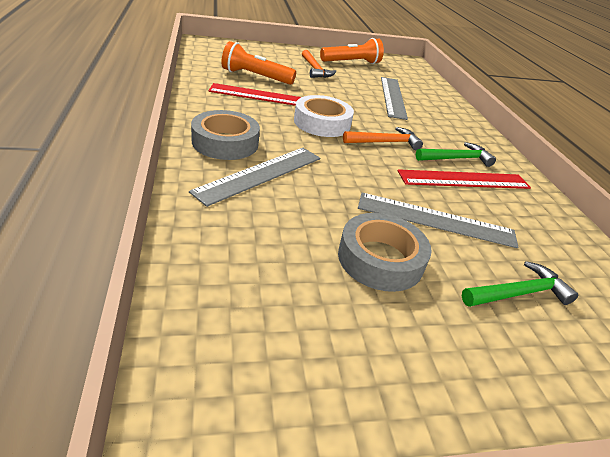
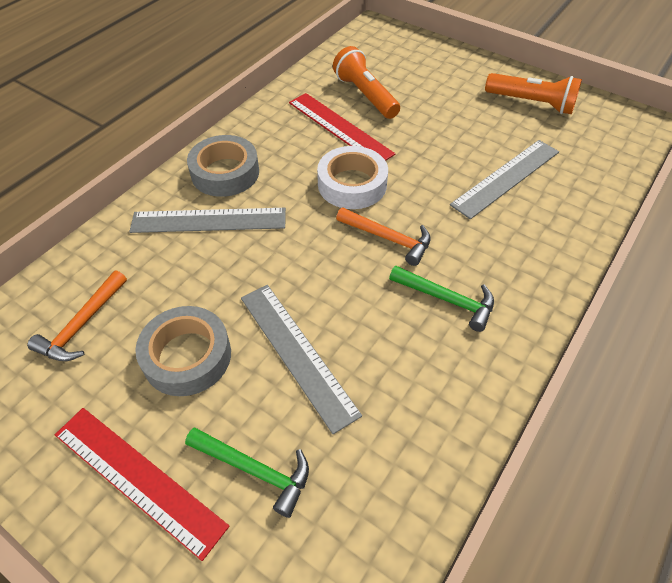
camera: 50 degrees right, 15 degrees up
orange hammer [302,50,336,78] -> orange hammer moved to [27,270,127,361]
red ruler [398,169,531,189] -> red ruler moved to [55,408,229,561]

